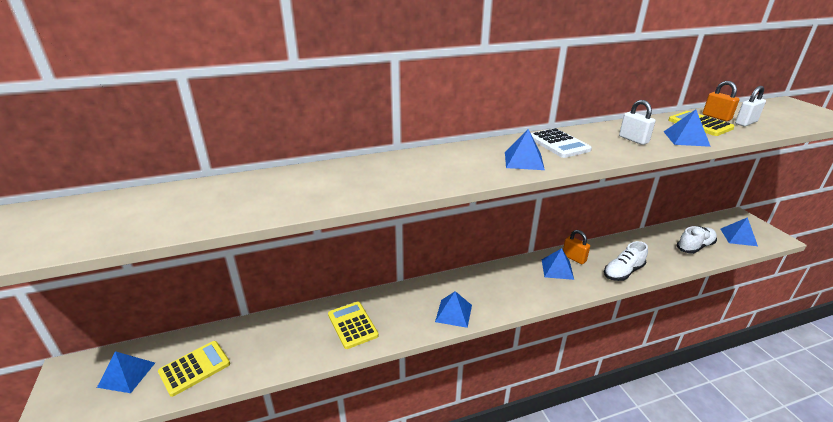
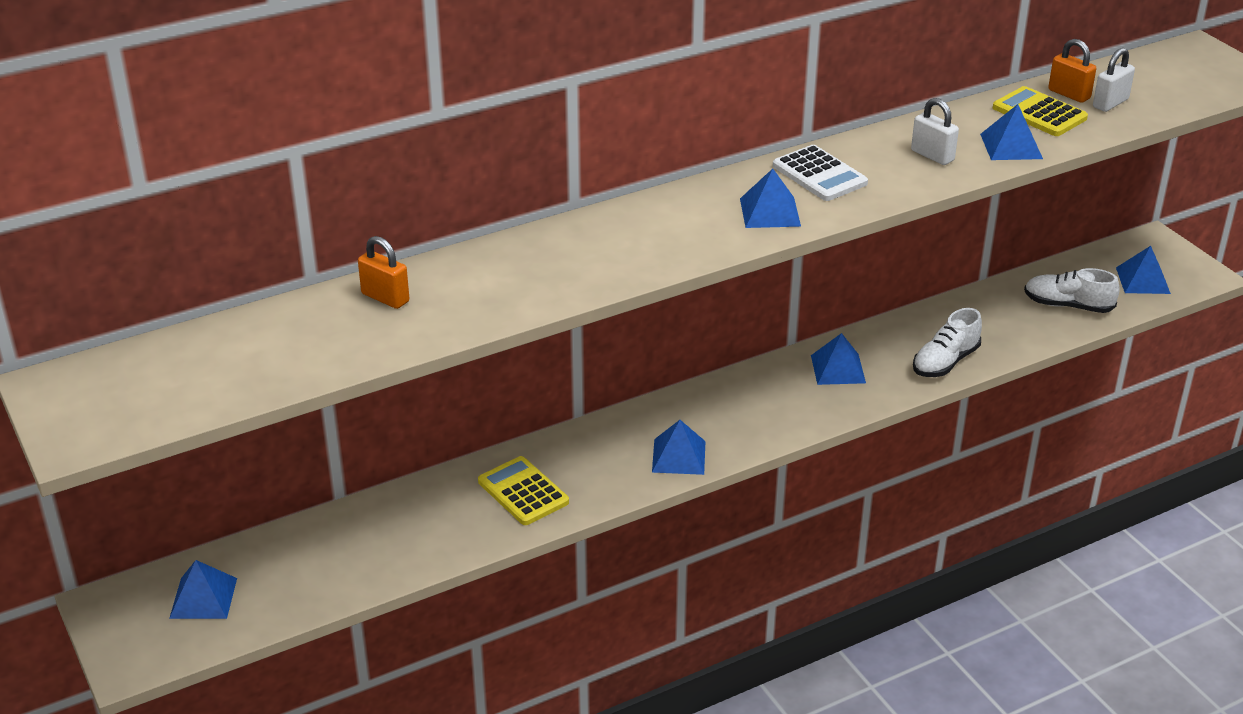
camera: 10 degrees left, 5 degrees up
yellow calculator [158,341,230,397] -> none
orange padlock [563,230,590,264] -> orange padlock moved to [358,236,409,309]
white shoe [677,226,717,254] -> white shoe turned 120 degrees counterclockwise [1024,268,1120,313]

